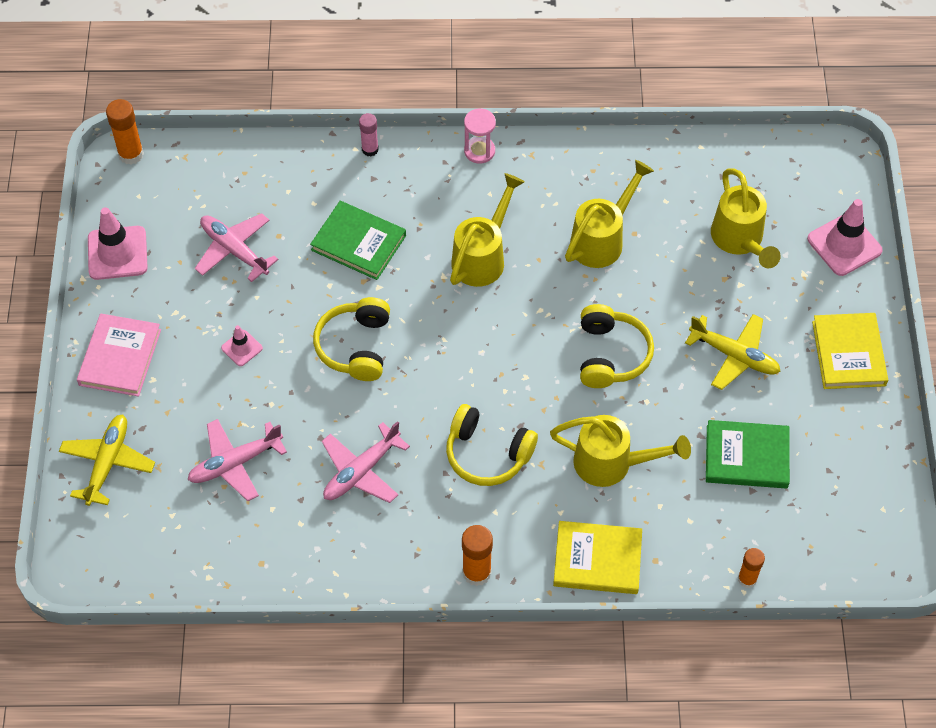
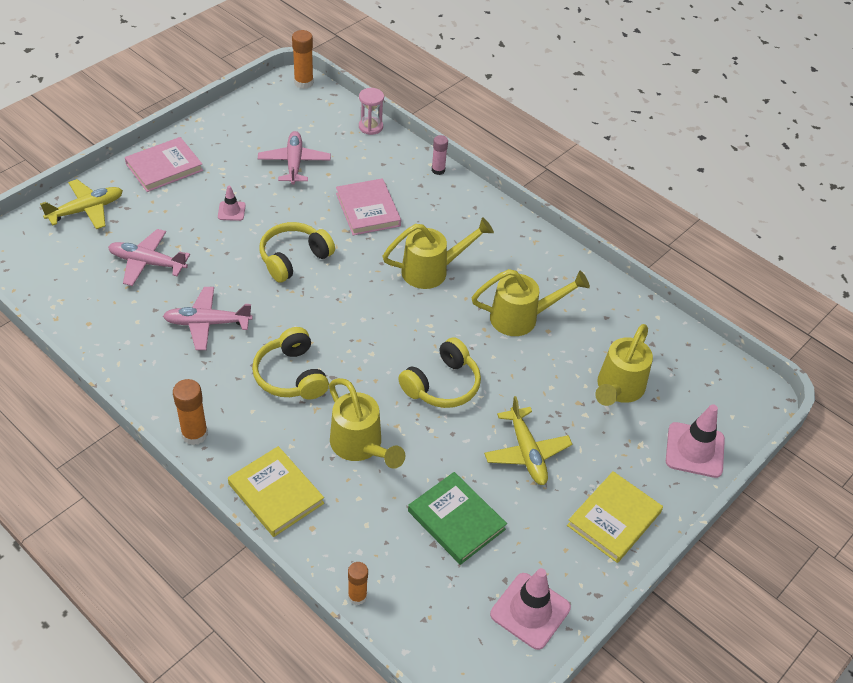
camera: 40 degrees right, 10 degrees down
pink traffic cone [88,207,148,280] -> pink traffic cone moved to [490,568,571,650]
green book [310,201,406,280] -> pink book [336,178,401,235]
pink hourglass [464,109,496,164] -> pink hourglass moved to [359,88,384,135]

